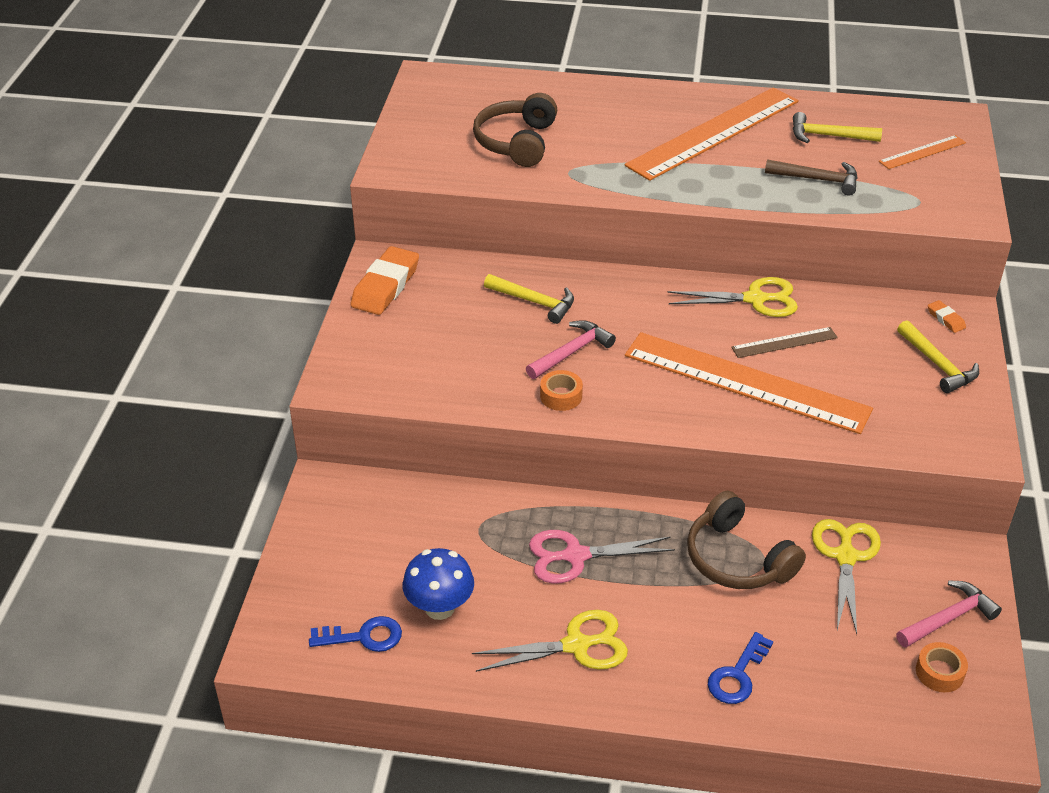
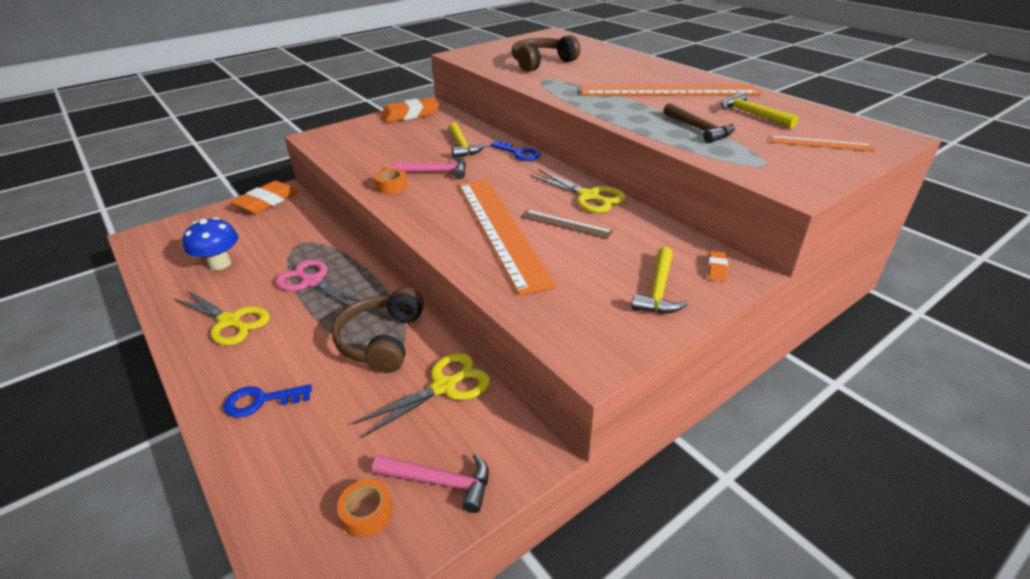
camera: 45 degrees right, 5 degrees down
blue key [309,616,402,652] -> blue key moved to [490,140,541,161]
none -> orange eraser [231,181,299,214]

